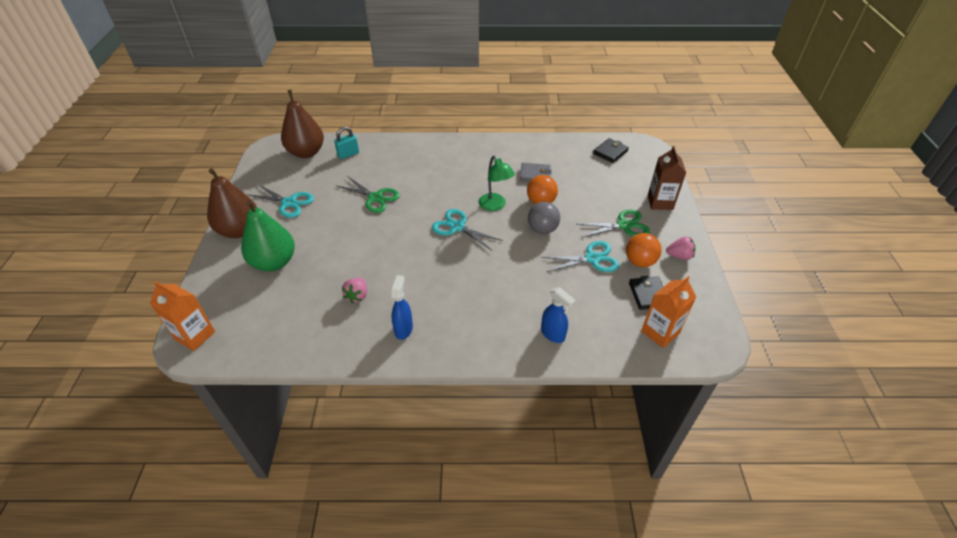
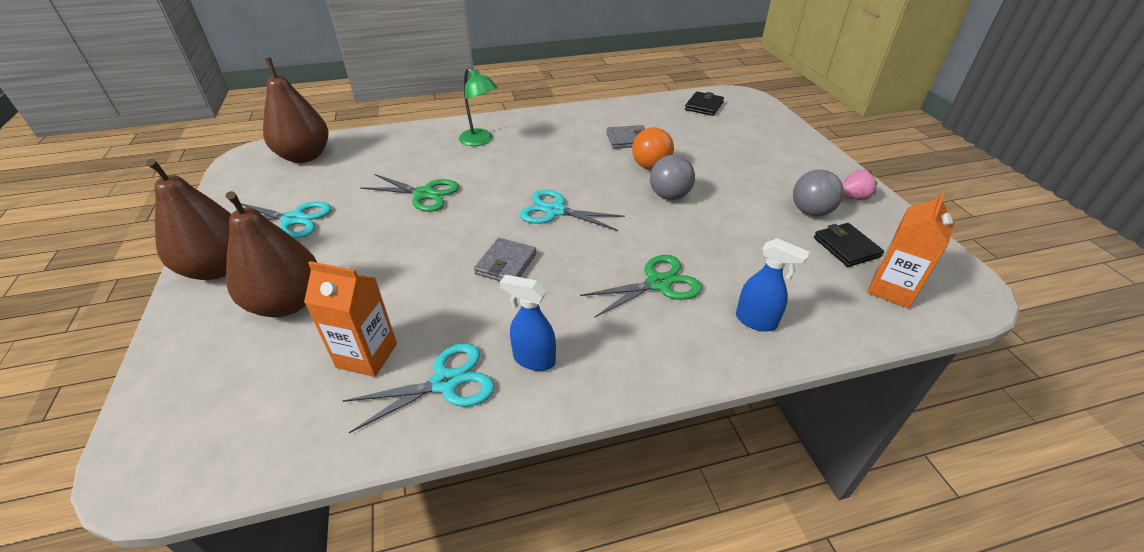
camera: 15 degrees left, 5 degrees down
orange carton [150,281,215,351] -> orange carton moved to [304,261,397,377]
green pear [241,200,295,272] -> brown pear [226,191,317,317]
turquoise padlock [334,127,359,159] -> none
pink strawberry [342,278,367,304] -> none
blue spray bottle [391,275,413,340] -> blue spray bottle turned 60 degrees counterclockwise [500,275,556,371]
green lamp [479,156,515,211] -> green lamp moved to [459,68,497,146]
turquoise scissors [541,241,619,272] -> turquoise scissors moved to [343,343,495,433]
green scissors [577,209,650,237] -> green scissors moved to [580,255,702,318]
orange ball [626,233,662,267] -> grey ball [793,170,844,216]
brown carton [648,146,686,210] -> none
none -> grey wallet [474,238,536,281]

